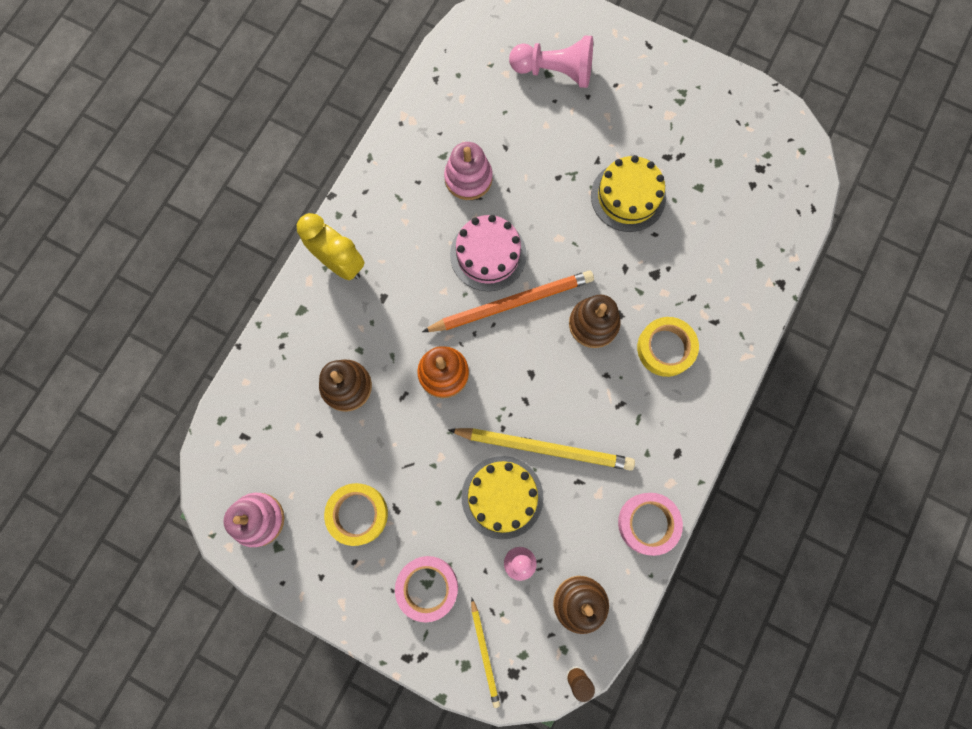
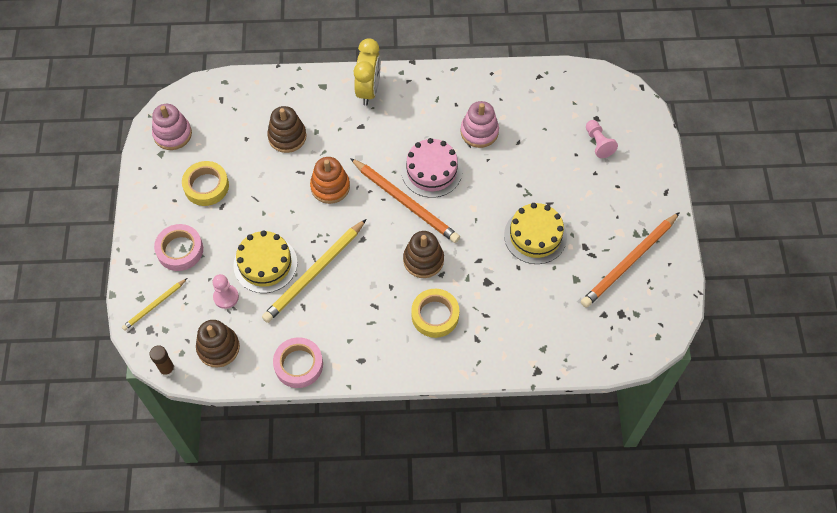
camera: 60 degrees right, 15 degrees down
yellow pencil [448,428,635,471] -> yellow pencil turned 60 degrees clockwise [262,219,366,323]
pink pawn [509,36,593,88] -> pink pawn [586,120,618,158], size x0.60
none -> orange pencil [581,212,680,308]

